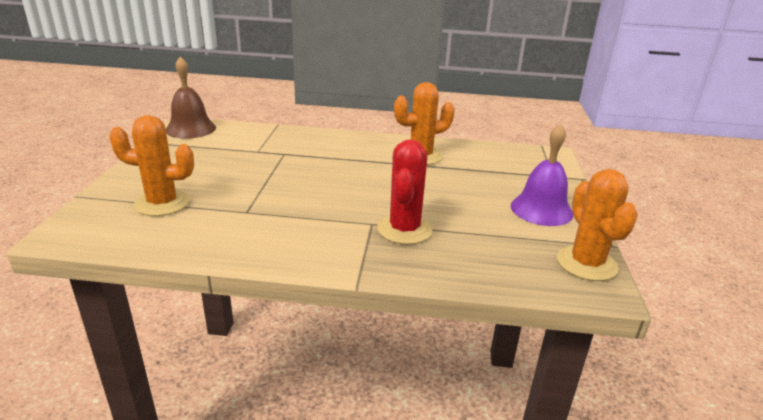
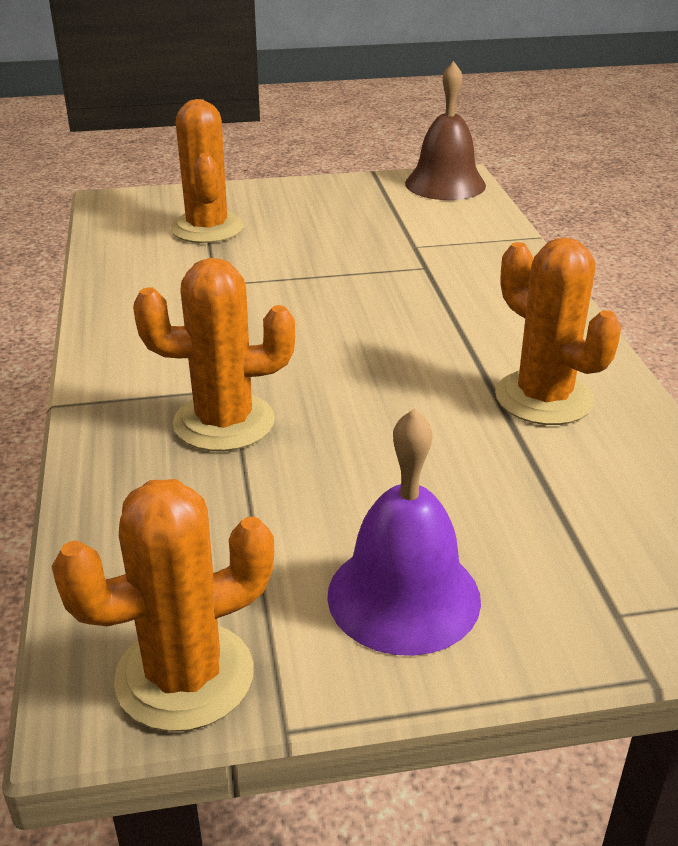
camera: 75 degrees right, 5 degrees up
red cactus [377,139,432,245] -> orange cactus [133,258,295,451]

